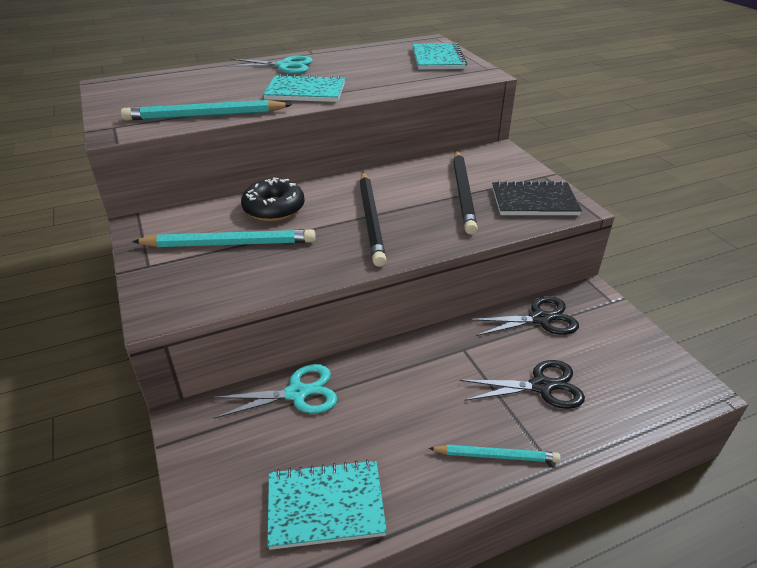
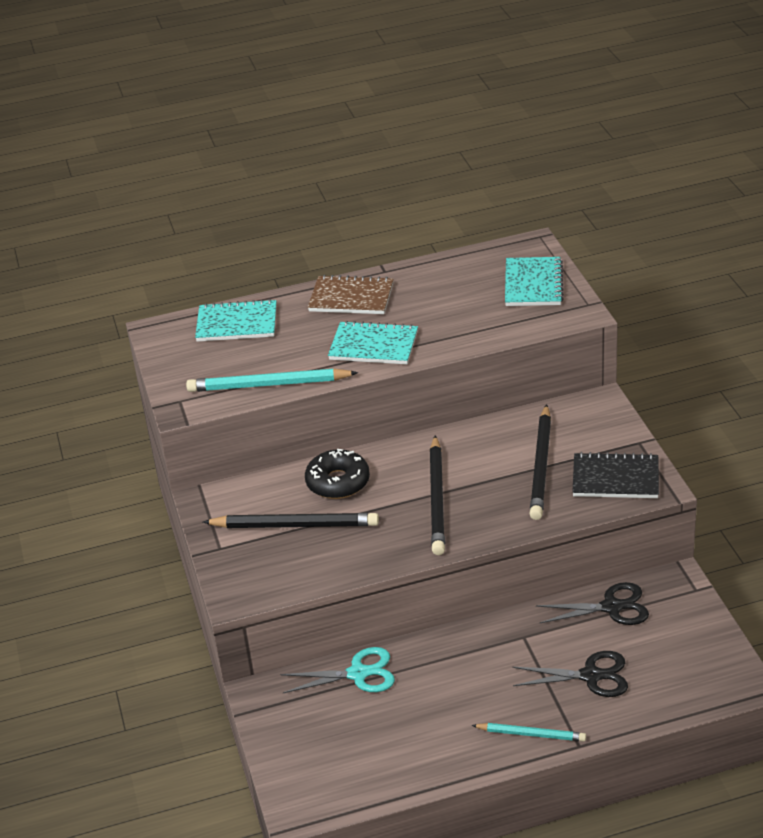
camera: 10 degrees right, 0 degrees up
turquoise pencil [132,229,316,247] -> black pencil [203,513,379,528]
turquoise scissors [225,56,313,74] -> brown notebook [308,275,393,314]
turquoise notebook [267,459,387,550] -> turquoise notebook moved to [195,299,276,342]

